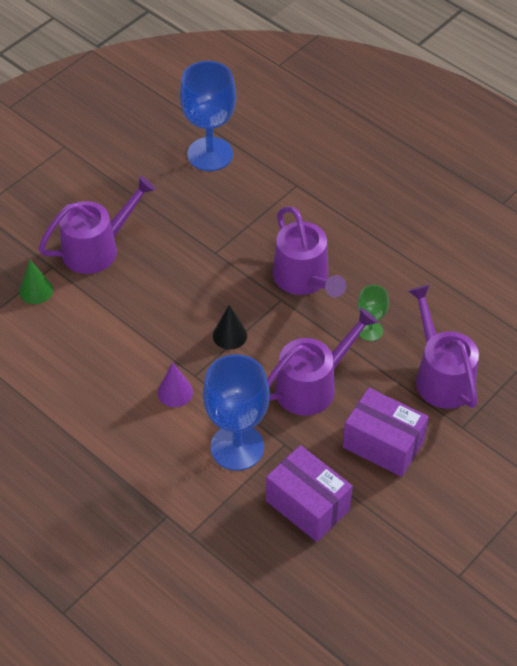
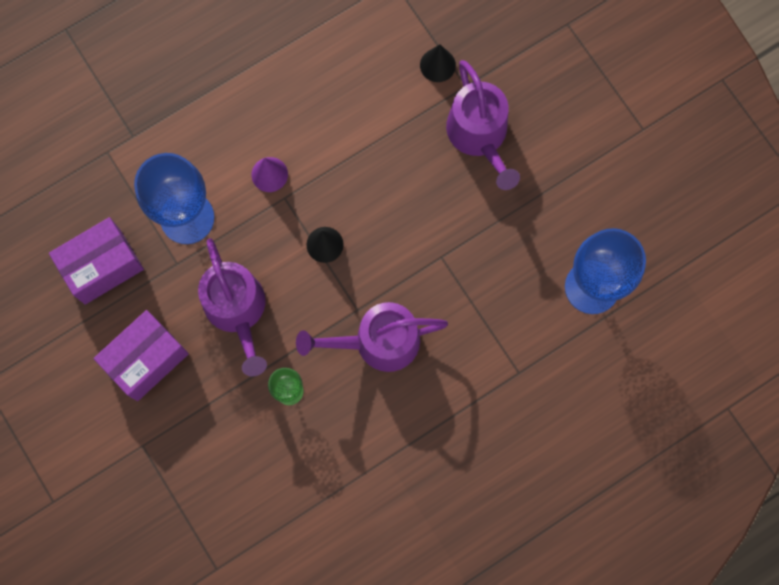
camera: 105 degrees right, 25 degrees up
green cone [19,260,53,304] -> black cone [420,44,456,82]
purple watering can [408,285,479,409] -> none

